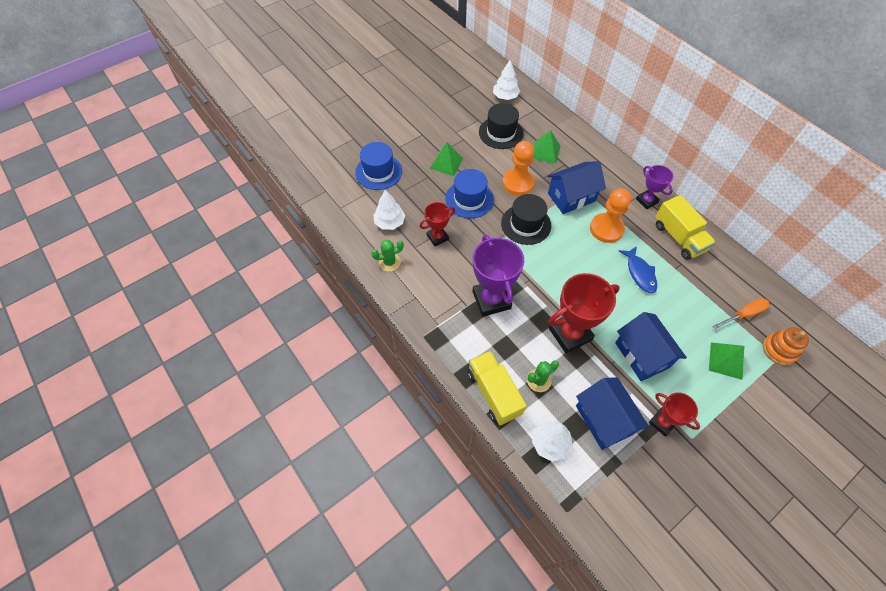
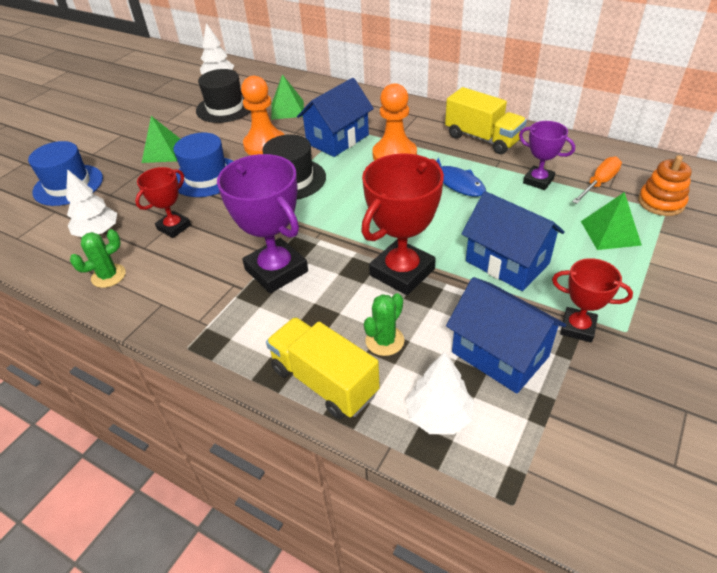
camera: 20 degrees left, 15 degrees down
purple trophy [636,165,673,209] -> purple trophy moved to [519,121,575,190]

